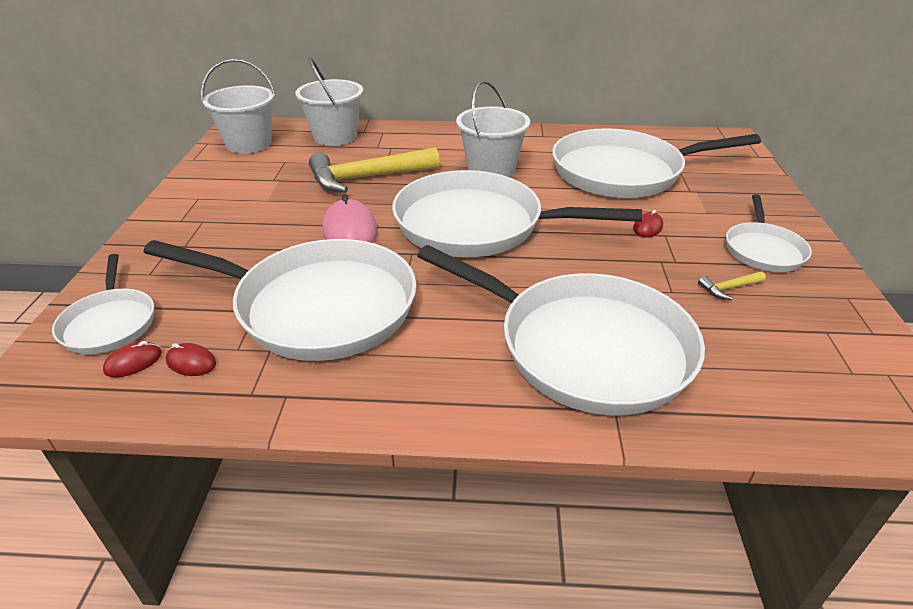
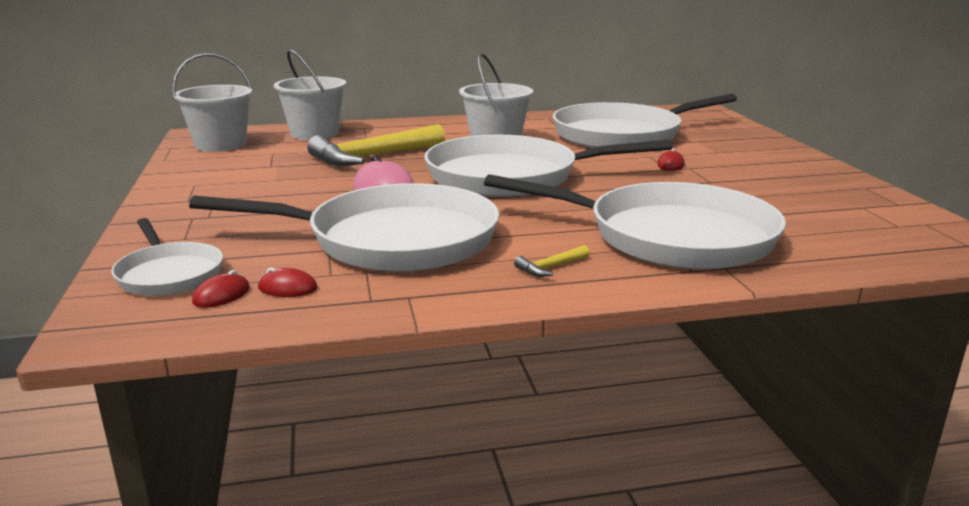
camera: 15 degrees left, 15 degrees down
yellow hammer [698,271,766,300] -> yellow hammer moved to [514,245,590,277]
white pan [726,194,812,272] -> none

